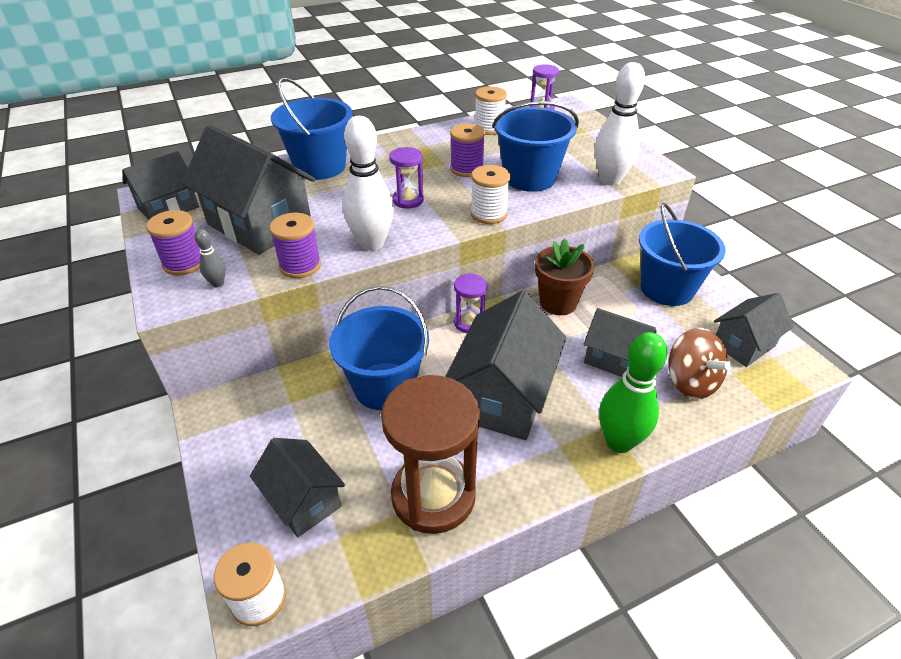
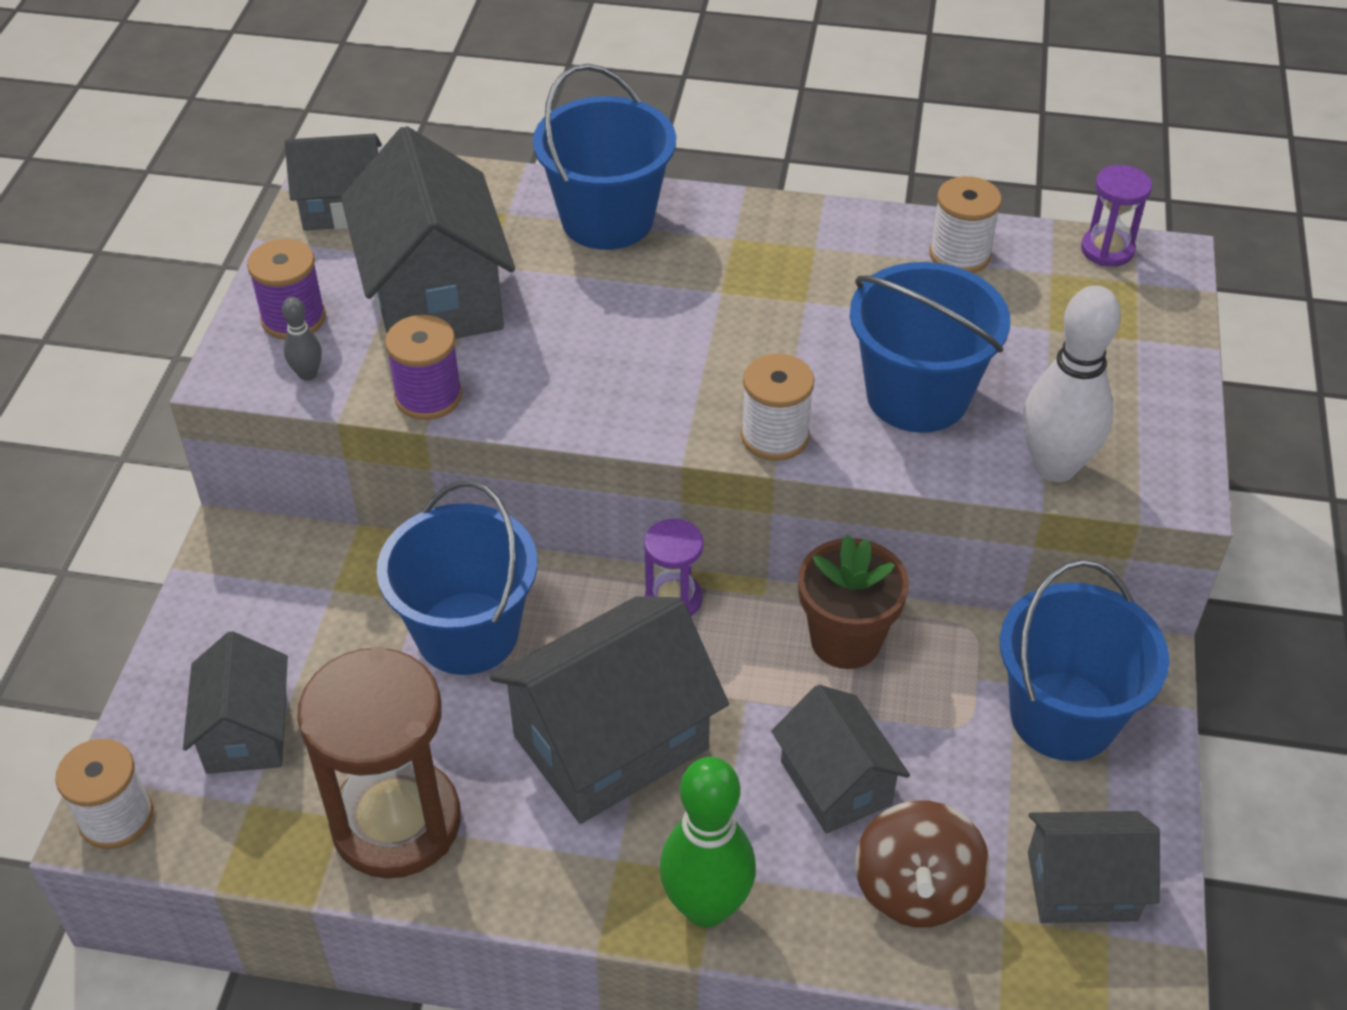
camera: 35 degrees right, 5 degrees up
white bowling pin [343,116,394,251] -> none
purple hourglass [389,147,424,209] -> none
purple spool [450,124,485,177] -> none

